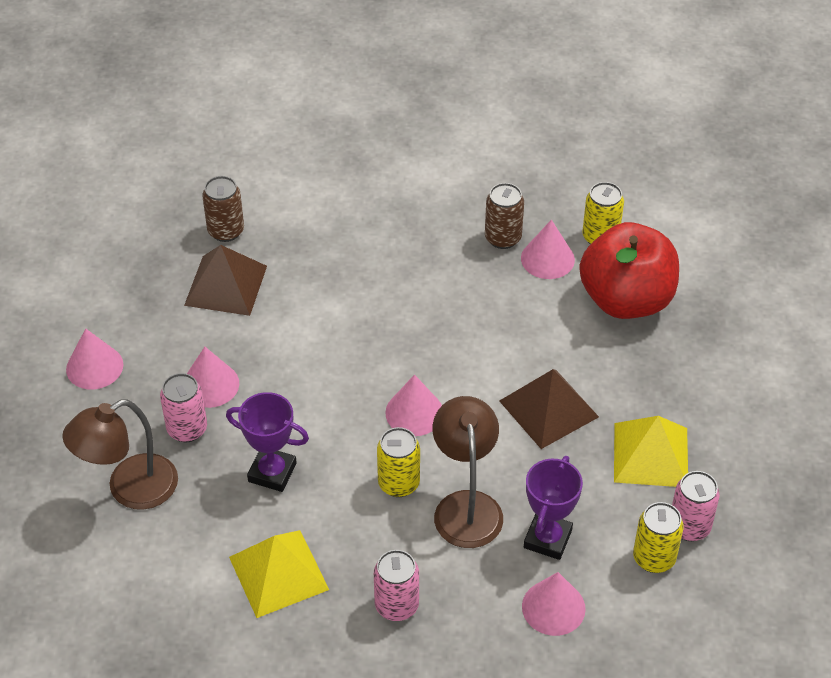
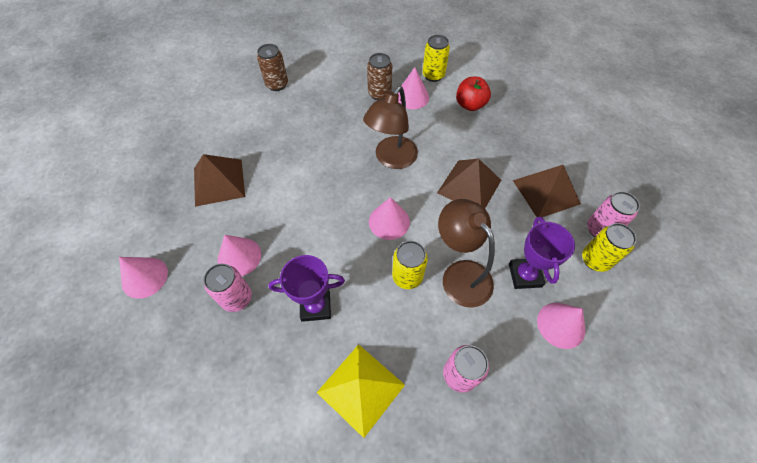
camera: 25 degrees left, 10 degrees up
brown lamp [62,399,178,510] -> brown lamp moved to [363,86,418,169]
brown can [202,176,244,242] -> brown can moved to [257,44,288,91]
red apple [579,222,679,319] -> red apple [456,77,491,111], size x0.54
yellow pyramid [614,416,688,487] -> brown pyramid [513,165,581,217]

